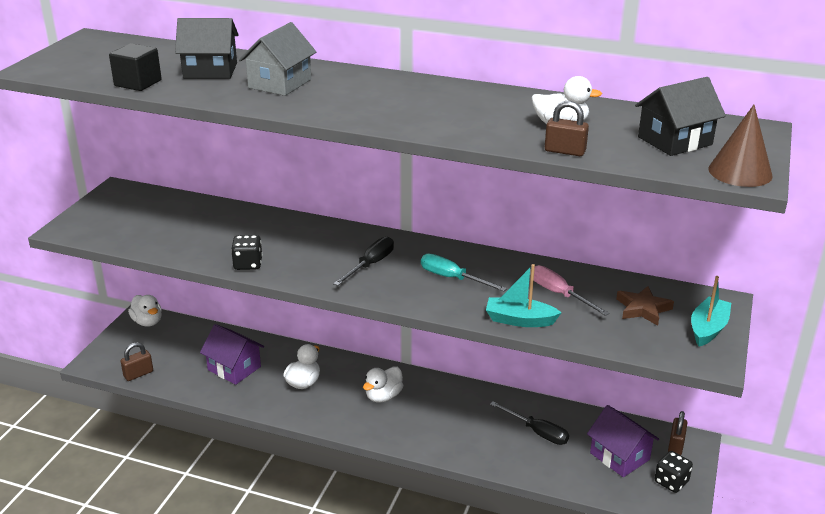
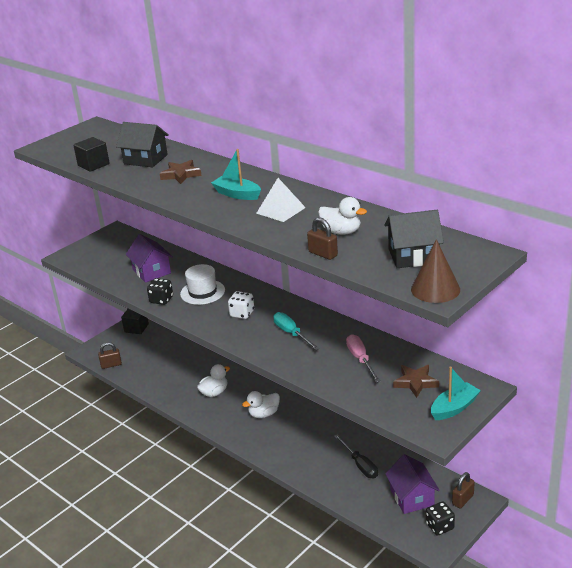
camera: 25 degrees right, 0 degrees up
white duck [128,295,162,326] -> black cube [121,309,149,334]
purple house [200,324,264,385] -> purple house moved to [126,234,173,283]
grey house [239,22,316,96] -> brown star [160,160,202,184]
black screwdriver [333,237,394,286] -> white dice [228,291,254,319]
turquoise boat [486,264,562,327] -> turquoise boat moved to [211,149,261,200]
none -> white hat [180,264,225,305]
none -> white pyramid [256,178,306,222]

